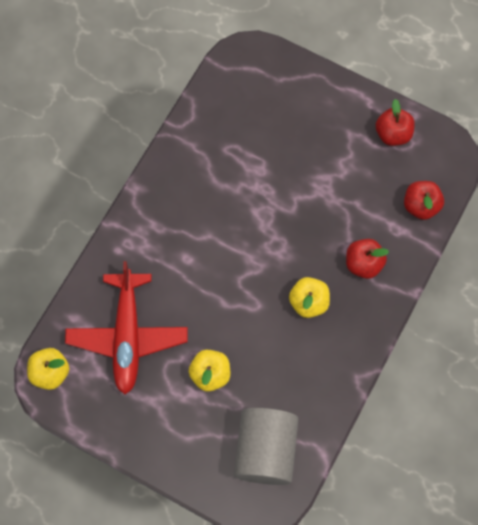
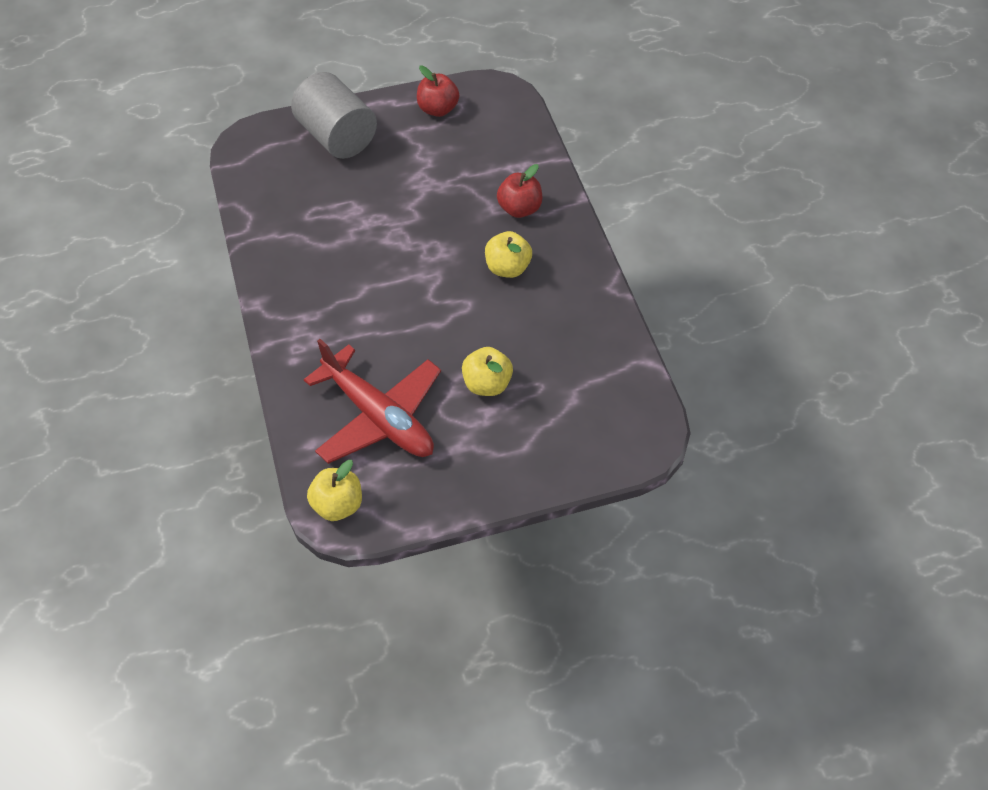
camera: 45 degrees left, 15 degrees down
grey cylinder [234,408,298,485] -> grey cylinder moved to [291,72,377,159]
red apple [404,181,444,220] -> none

